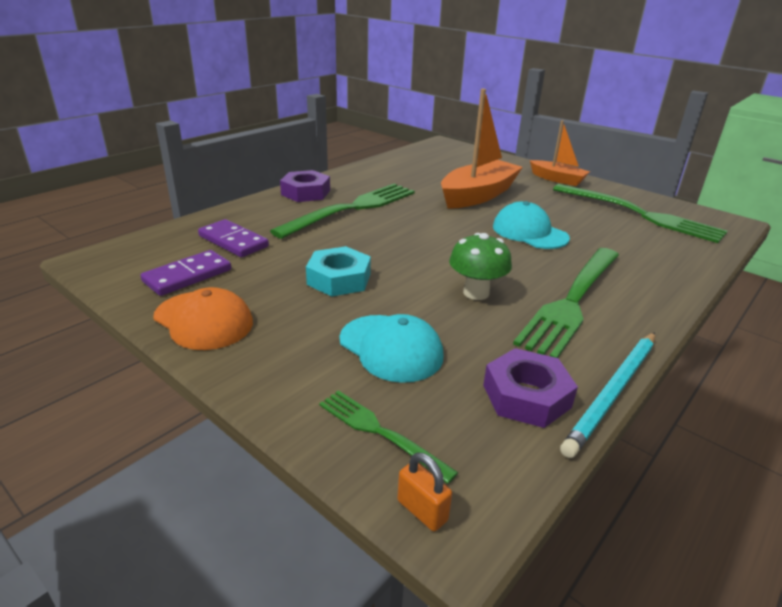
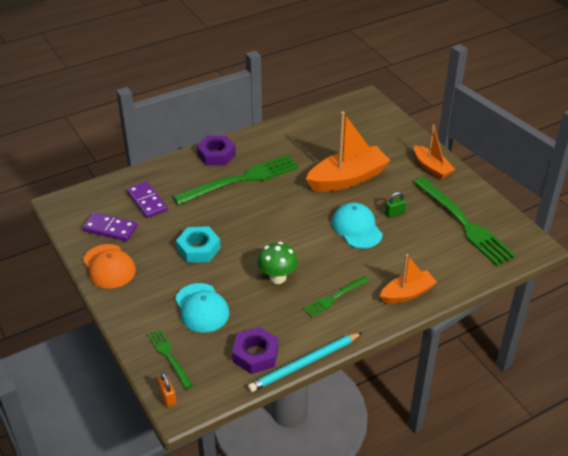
camera: 20 degrees right, 10 degrees up
purple domino [140,250,231,296] -> purple domino turned 45 degrees clockwise [83,212,137,241]
green fork [513,248,619,358] -> green fork [304,276,369,317], size x0.51
none -> orange boat [380,254,437,304]
none -> green padlock [385,192,406,218]

